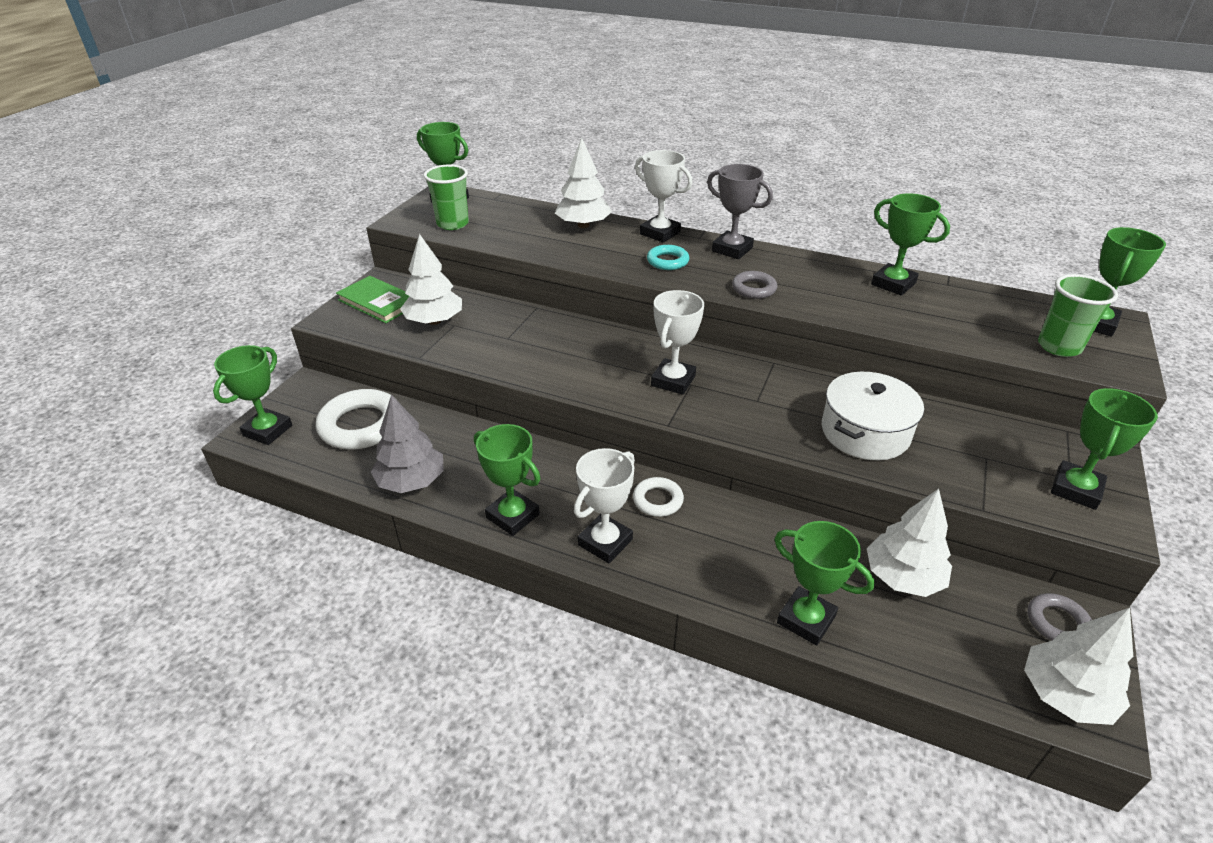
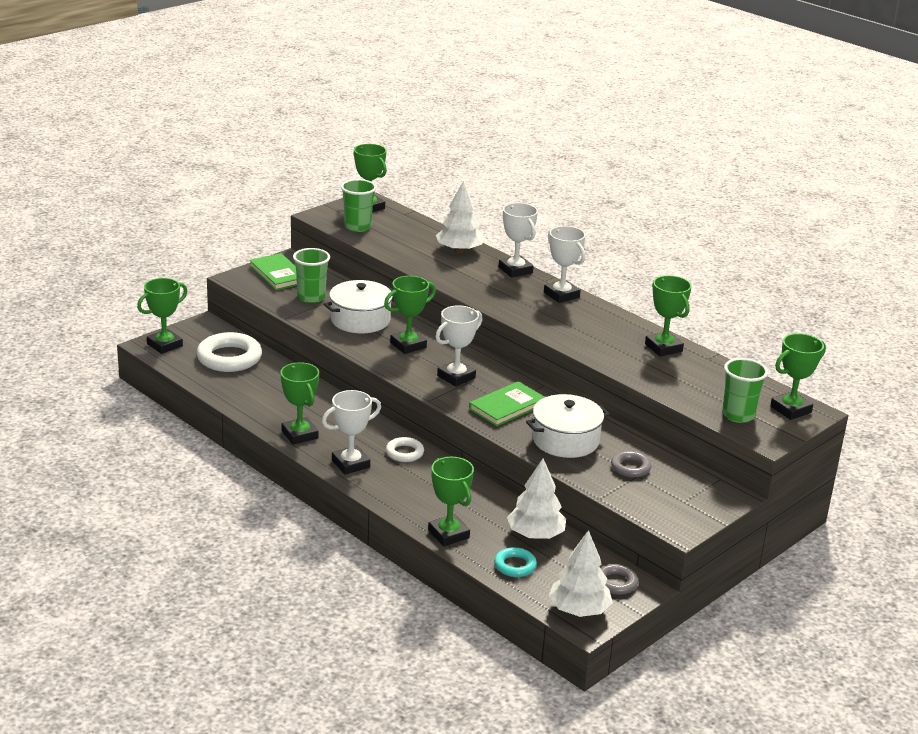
camera: 20 degrees right, 10 degrees down
grey tree [371,395,444,493] -> none
white tree [400,234,462,325] -> green cup [293,248,330,303]
turquoise ring [647,245,689,270] -> turquoise ring moved to [494,547,537,577]
grey trophy [707,164,773,259] -> white trophy [544,226,586,303]
grey ring [732,271,777,299] -> grey ring moved to [611,451,652,477]
green trophy [1051,388,1158,510] -> green trophy moved to [384,276,436,354]
none -> white pot [324,280,394,333]
none -> green book [469,381,545,427]

